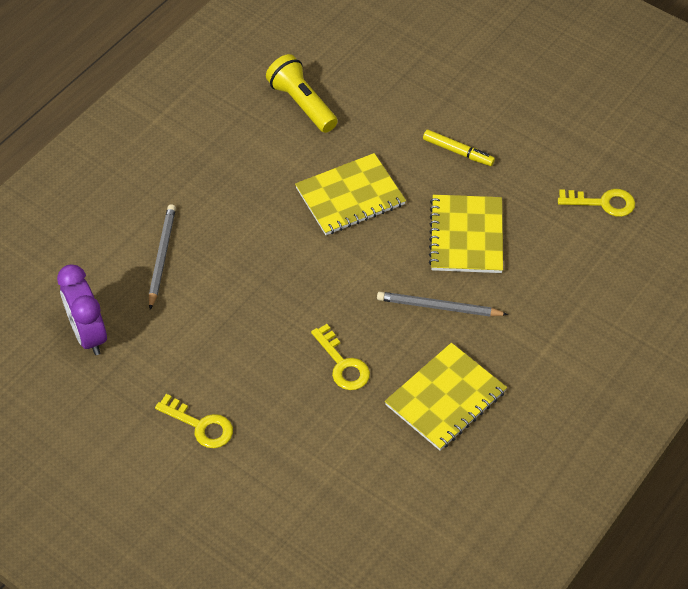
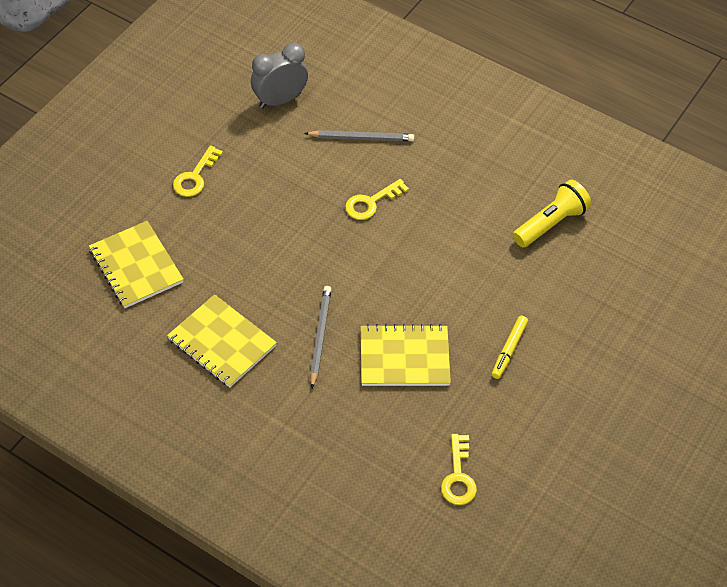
camera: 85 degrees right, 0 degrees up
purple clock [57,264,107,355] -> grey clock [251,43,308,108]
yellow notebook [295,153,406,235] -> yellow notebook moved to [89,221,184,308]
yellow key [311,324,370,390] -> yellow key moved to [345,179,409,220]

